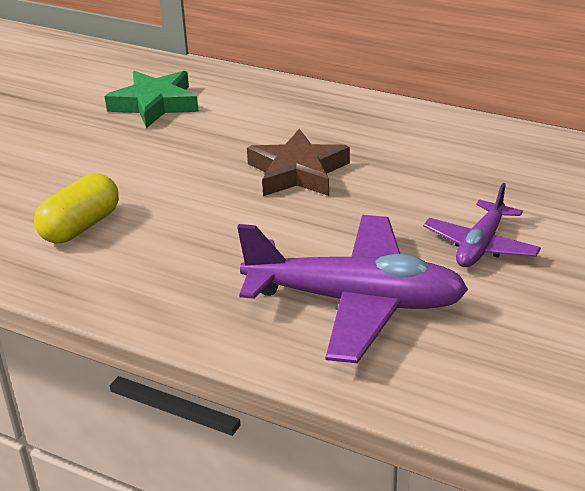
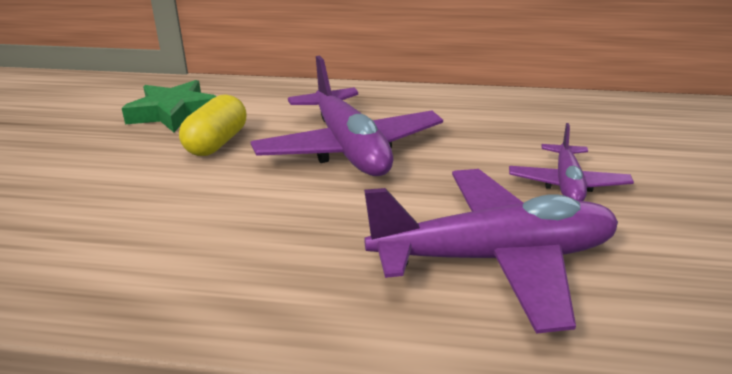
camera: 20 degrees left, 5 degrees down
yellow capsule [34,173,119,243] -> yellow capsule moved to [179,95,246,156]
brown star [247,129,350,196] -> purple plane [251,56,443,176]

